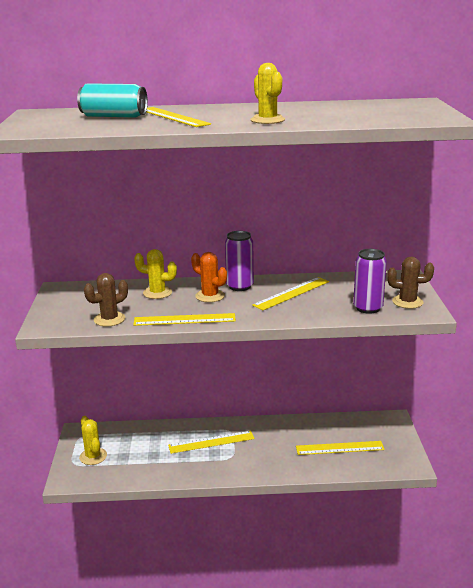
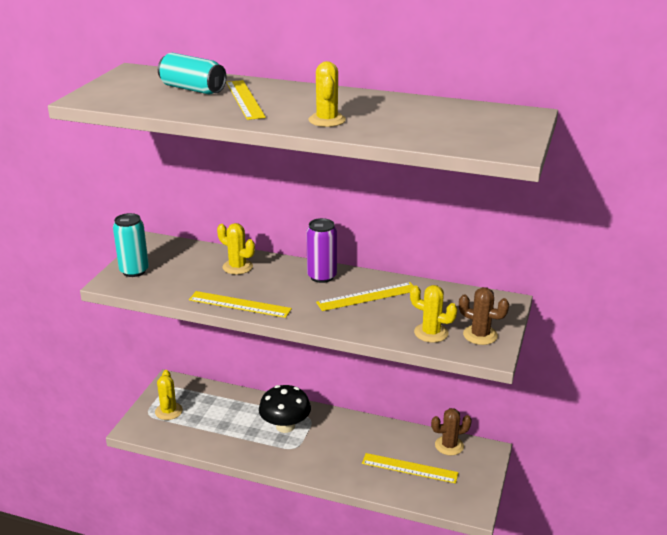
camera: 20 degrees right, 5 degrees up
brown cactus [84,273,128,326] -> brown cactus moved to [431,408,472,455]
yellow ruler [168,430,255,454] -> black mushroom [259,385,311,433]
orange cactus [191,252,227,302] -> none
purple can [353,249,387,314] -> yellow cactus [410,285,457,343]
none -> turquoise can [113,213,149,277]

